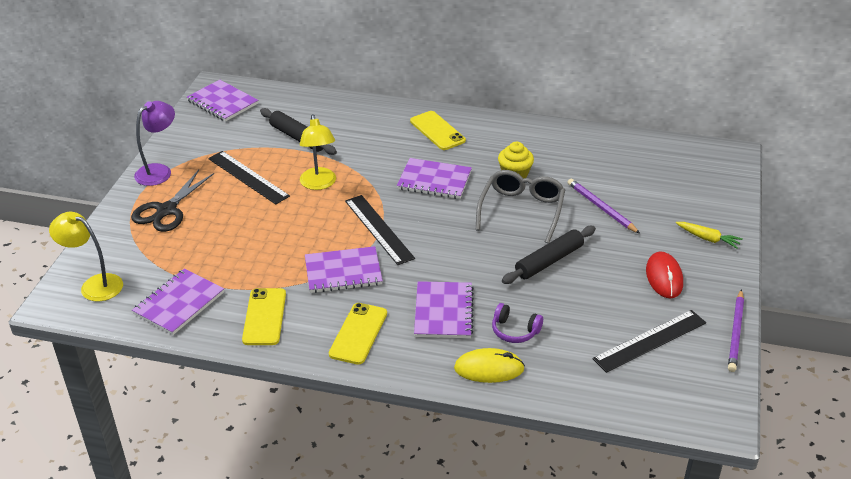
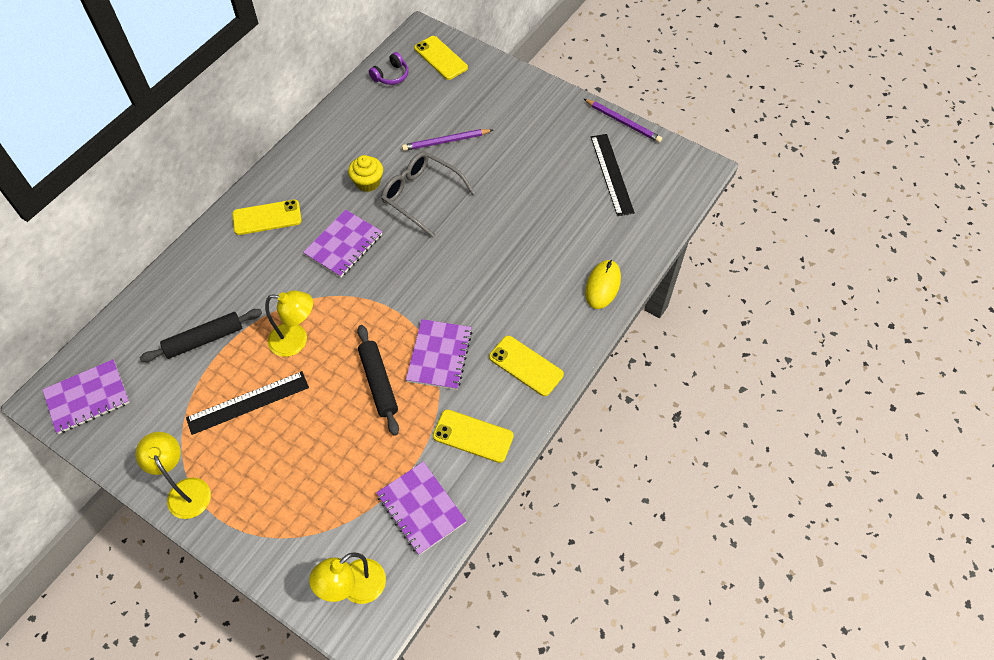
camera: 70 degrees left, 20 degrees up
black scissors [131,170,214,232] -> none
purple lamp [134,101,175,186] -> yellow lamp [135,432,211,519]
black ruler [345,195,415,265] -> none
purple notebook [414,281,474,338] -> none
purple headphones [492,303,543,343] -> purple headphones moved to [369,52,409,85]
black rolling pin [502,226,596,284] -> black rolling pin moved to [357,325,399,436]
red mouse [646,251,683,299] -> none
yellow carrot [676,222,743,249] -> none
none -> yellow phone [414,36,468,80]

